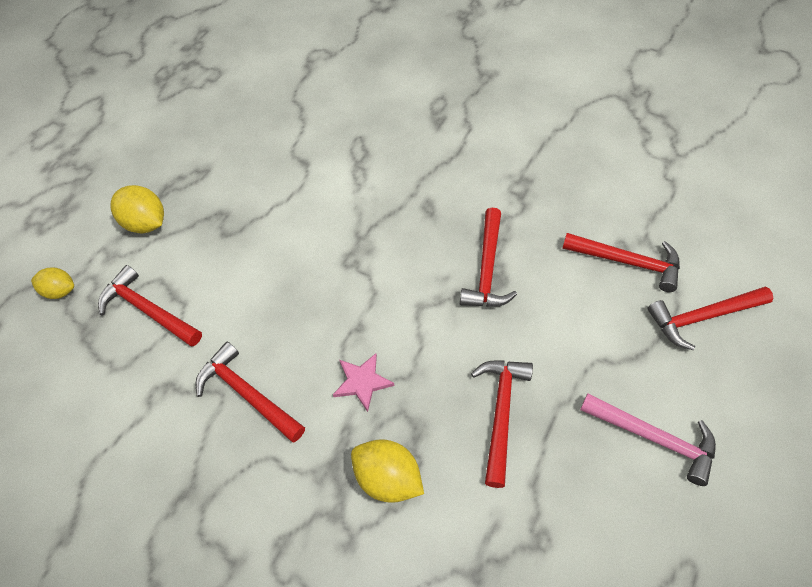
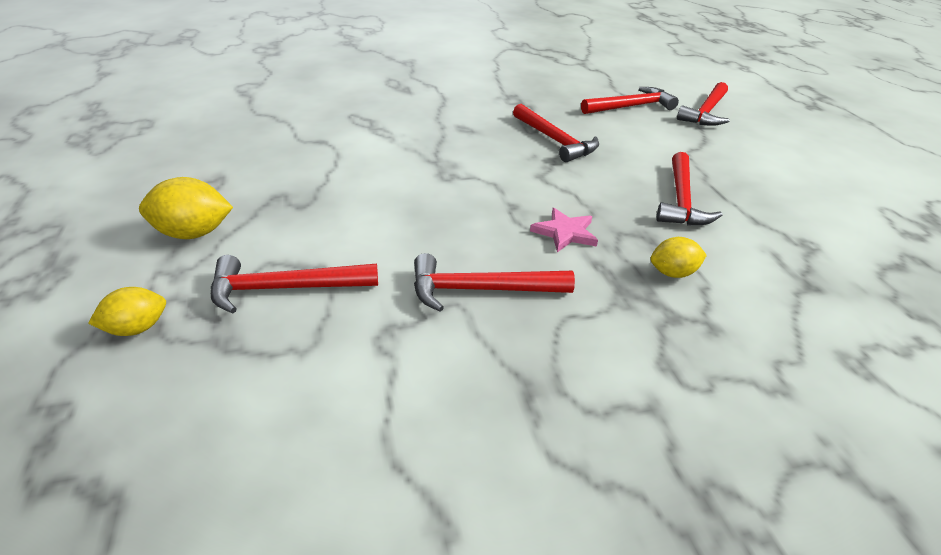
camera: 45 degrees left, 20 degrees down
yellow lemon [351,439,424,503] -> yellow lemon [650,237,707,278], size x0.65
red hammer [471,360,533,488] -> red hammer turned 135 degrees counterclockwise [656,152,723,225]
pink hammer [580,394,716,486] -> none

